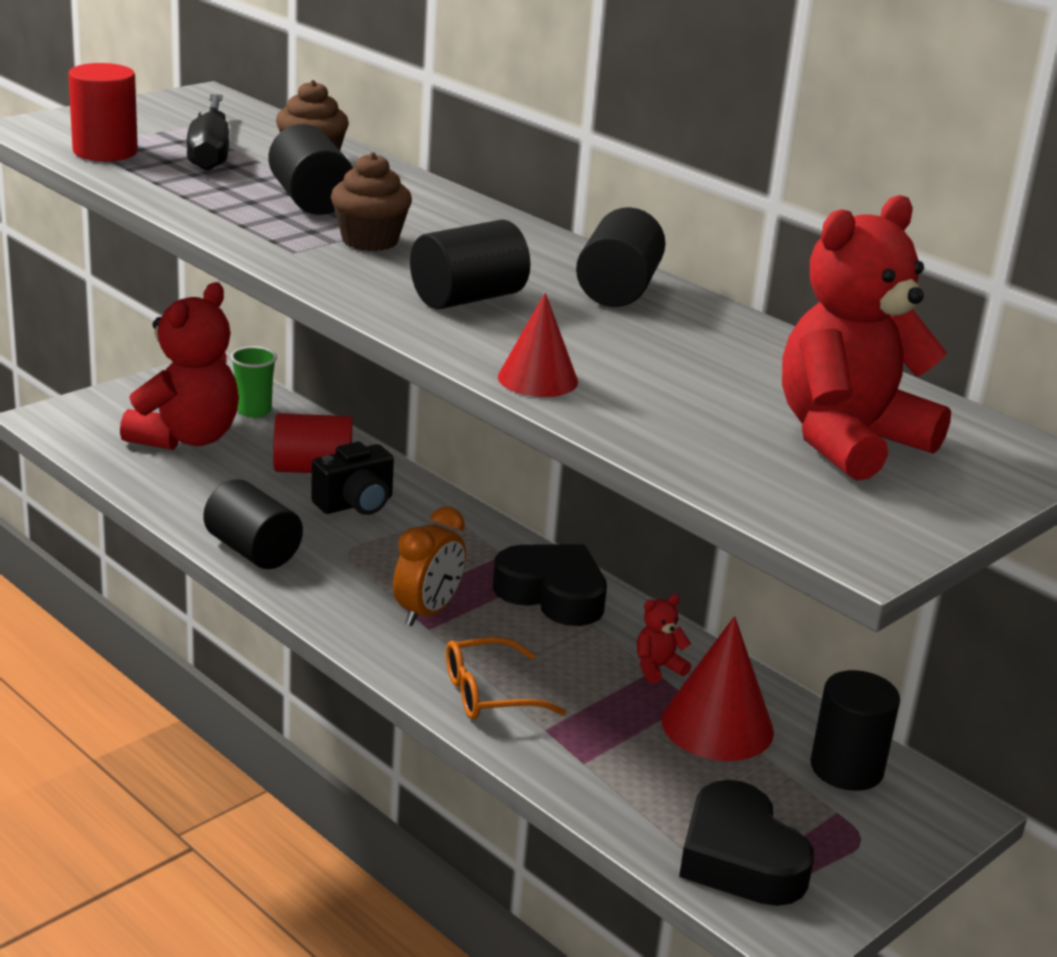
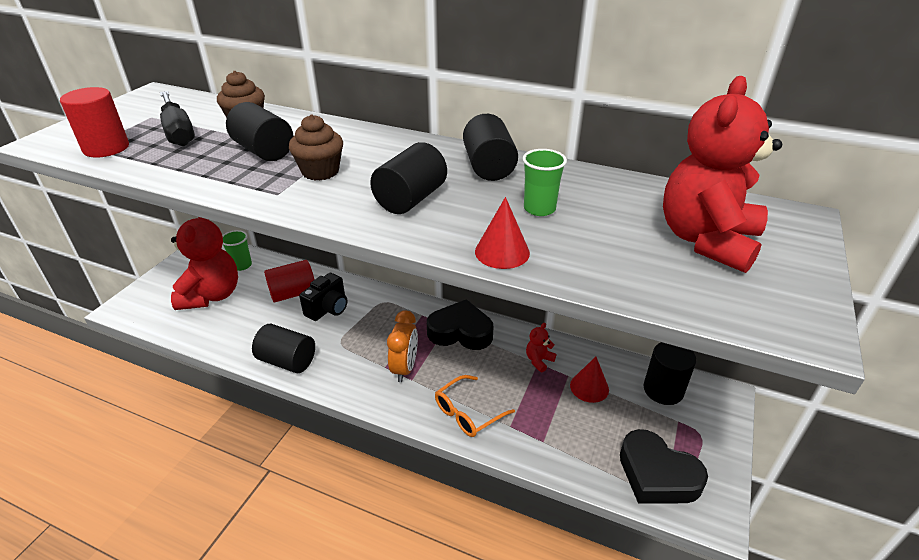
camera: 20 degrees left, 10 degrees up
red cone [661,616,774,761] -> red cone [570,357,609,403], size x0.63
none -> green cup [523,149,567,216]

